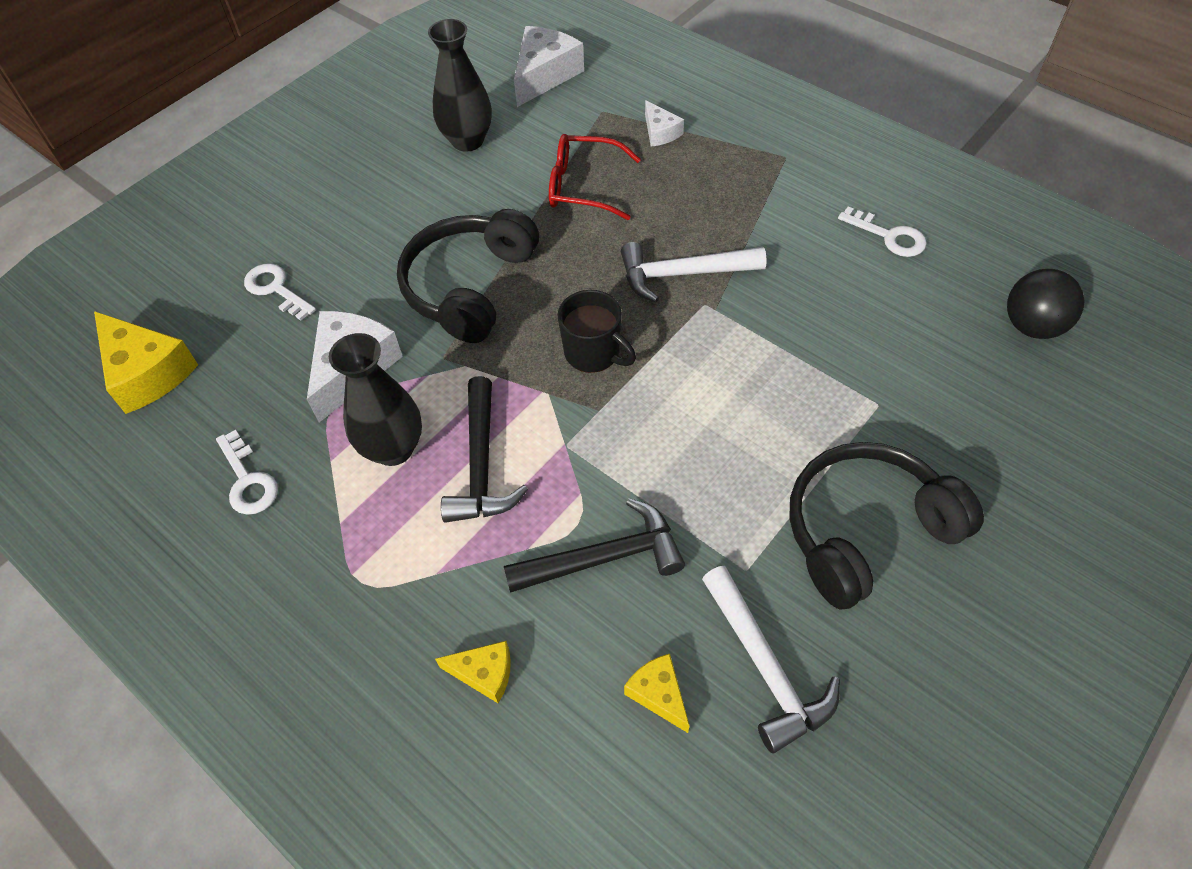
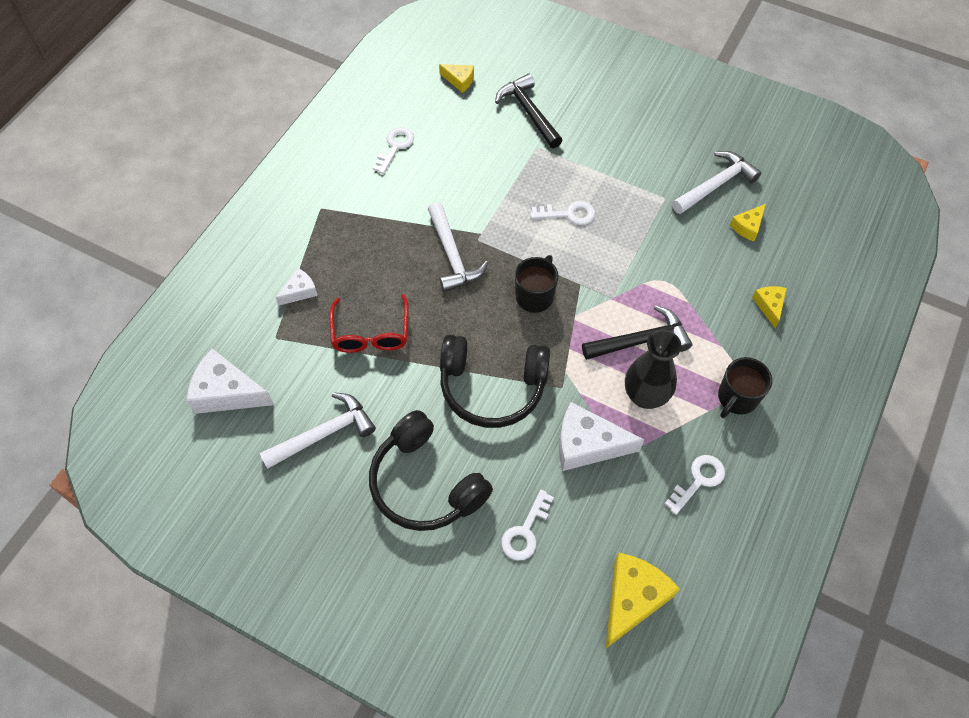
camera: 105 degrees left, 5 degrees up
black vase [428,19,492,152] -> white hammer [260,392,376,469]
black hammer [504,498,685,593] -> black hammer moved to [495,74,563,148]
black headphones [790,442,984,610] -> black headphones moved to [369,410,493,531]
black ball [1007,269,1084,339] -> yellow cheese [439,64,474,93]
none -> white key [531,201,595,225]
none -> black mug [718,357,772,418]

